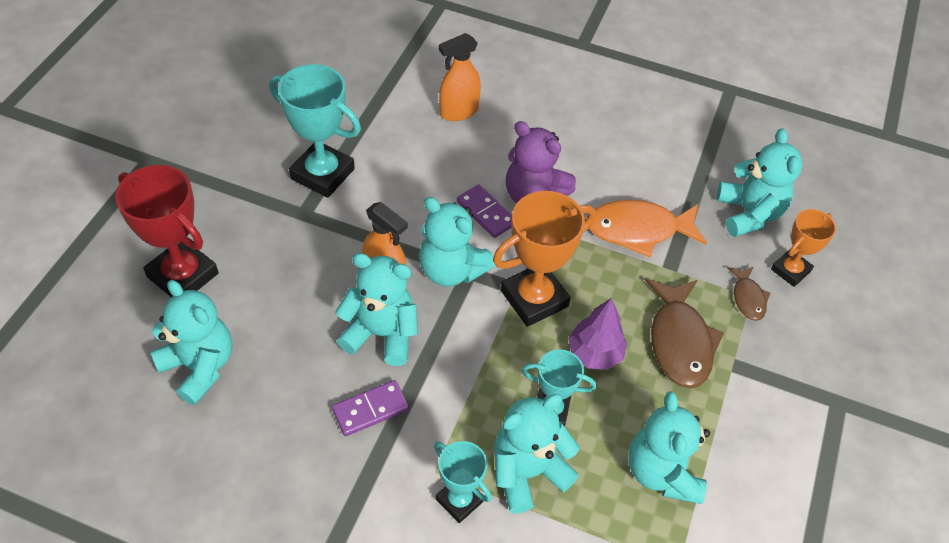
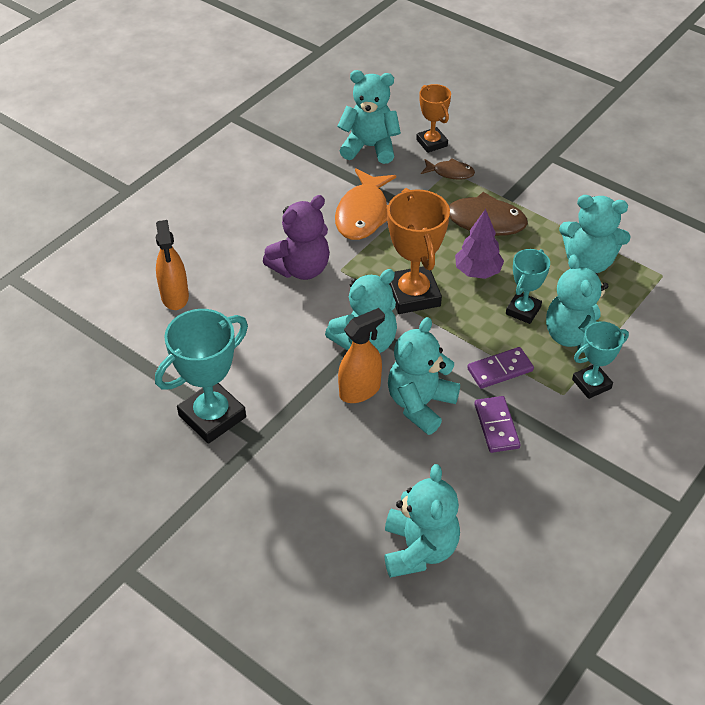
camera: 70 degrees left, 5 degrees down
red trophy [115,165,219,297] -> none
turquoise teddy bear [150,280,232,405] -> turquoise teddy bear turned 120 degrees clockwise [384,464,460,578]
purple domino [457,184,512,238] -> purple domino moved to [467,347,534,389]

